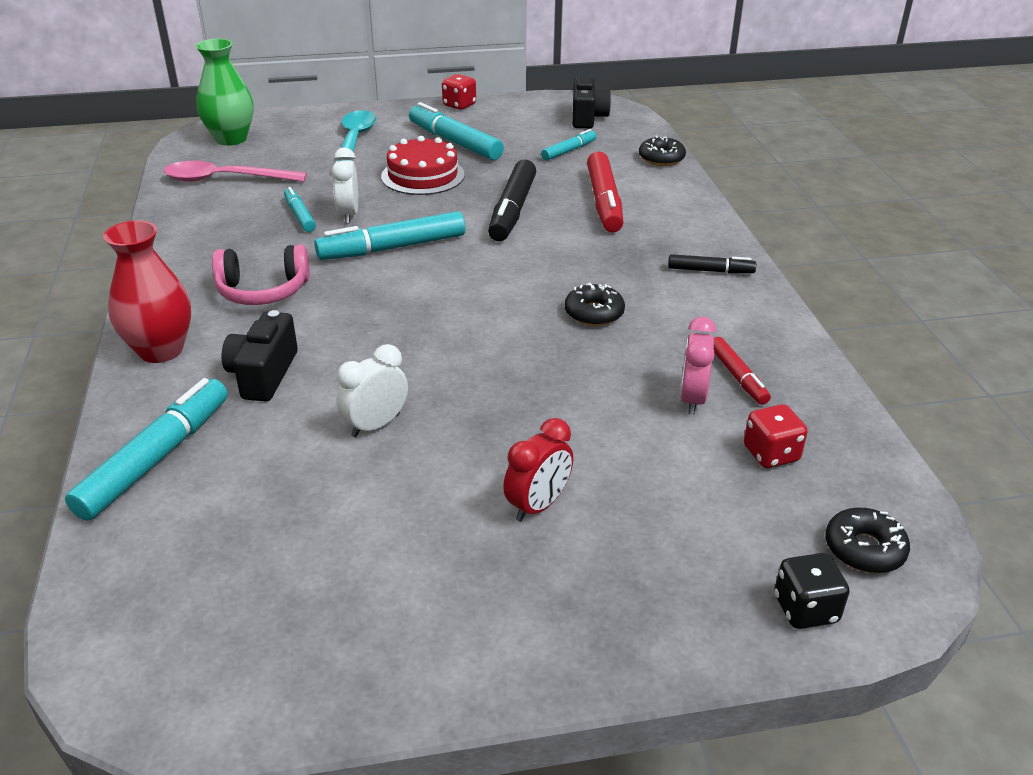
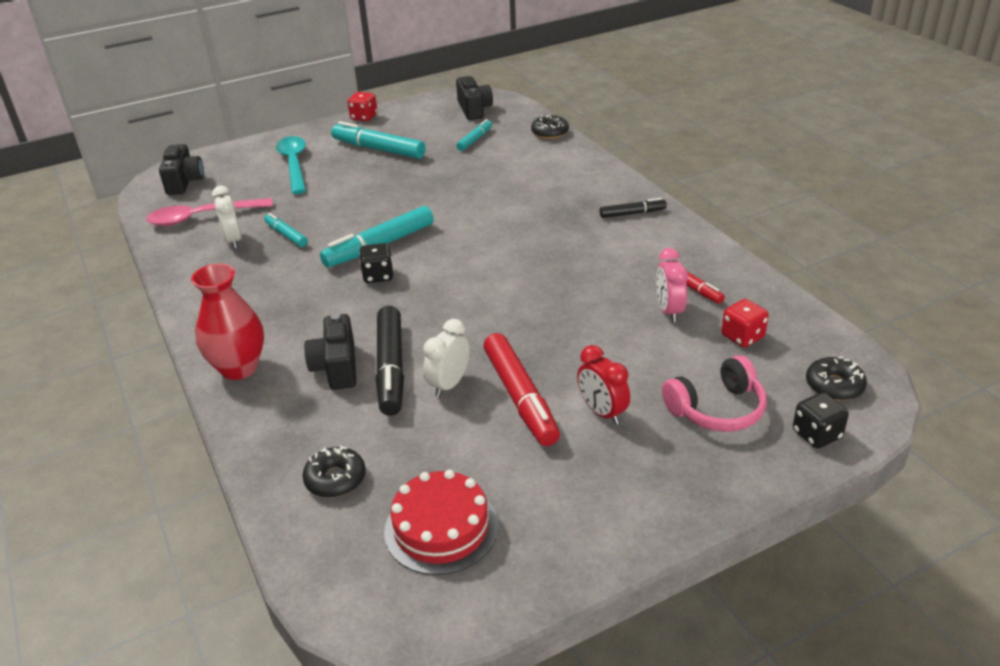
camera: 15 degrees left, 0 degrees up
turquoise marker [65,378,228,521] -> none
green vase [196,39,254,146] -> black camera [159,144,204,195]
pink headphones [212,244,310,305] -> pink headphones moved to [662,355,767,432]
white clock [331,148,358,224] -> white clock moved to [212,186,242,249]
red cake [381,136,465,195] -> red cake moved to [384,470,498,575]
black marker [488,160,536,241] -> black marker moved to [376,306,404,416]
red clock [503,418,573,522] -> red clock turned 120 degrees clockwise [577,345,630,425]
black donut [565,283,625,326] -> black donut moved to [303,446,366,498]
red marker [587,151,624,232] -> red marker moved to [483,333,560,446]
none -> black dice [359,243,393,283]

